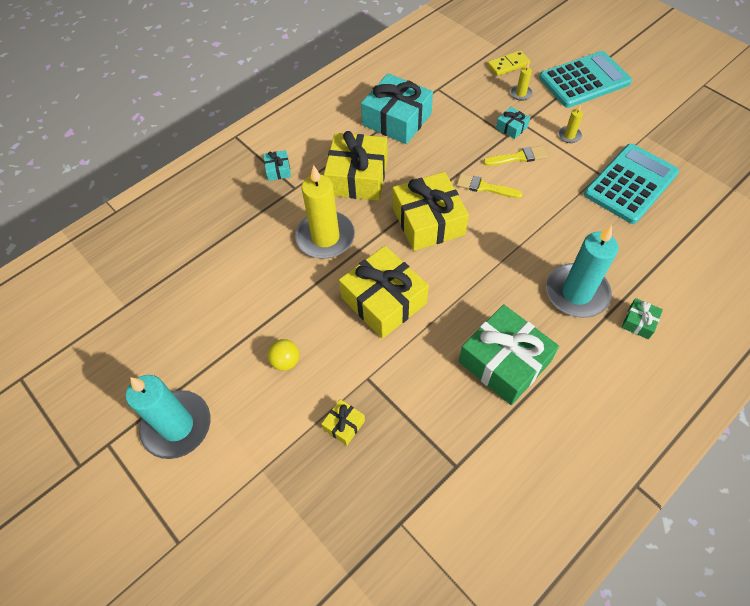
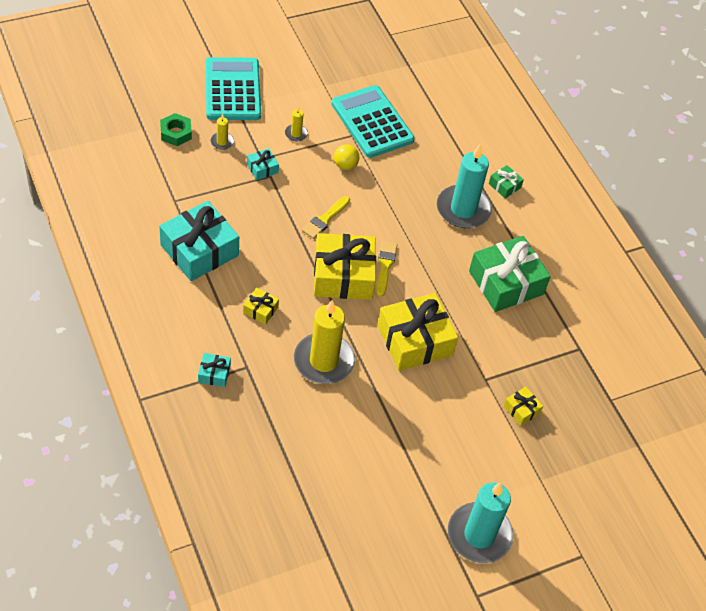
camera: 80 degrees left, 5 degrees down
yellow ball [267,339,299,371] -> yellow ball moved to [334,144,359,170]
yellow gift [324,131,388,201] -> yellow gift [243,288,279,325], size x0.44
yellow brush [483,146,547,166] -> yellow brush moved to [376,241,397,297]
yellow domino [487,50,531,76] -> green nut [160,113,192,146]

